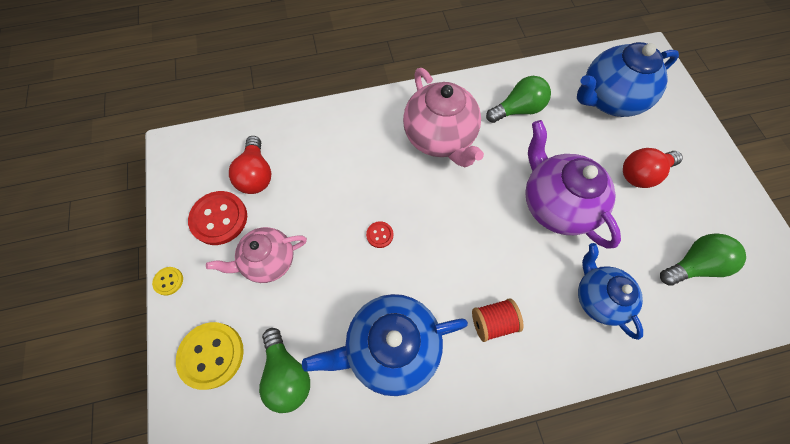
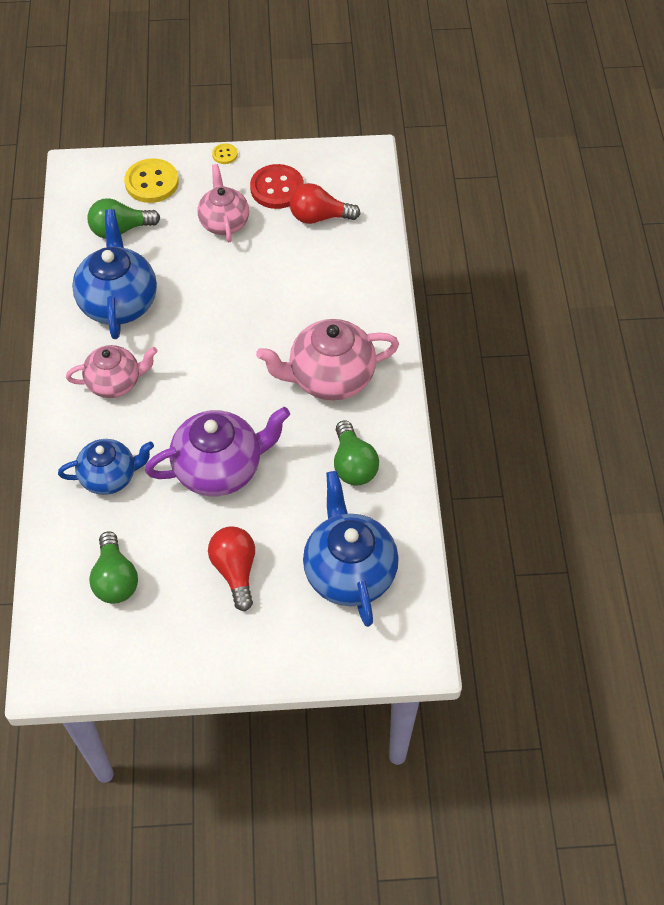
camera: 100 degrees right, 10 degrees down
red button [366,221,393,248] -> none
red spool [472,298,524,342] -> pink teapot [66,345,158,398]

